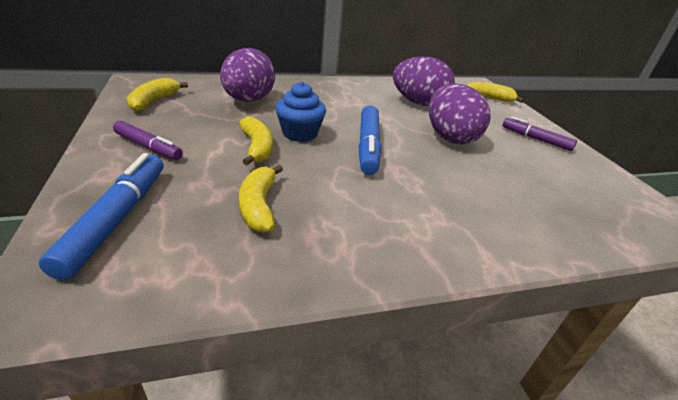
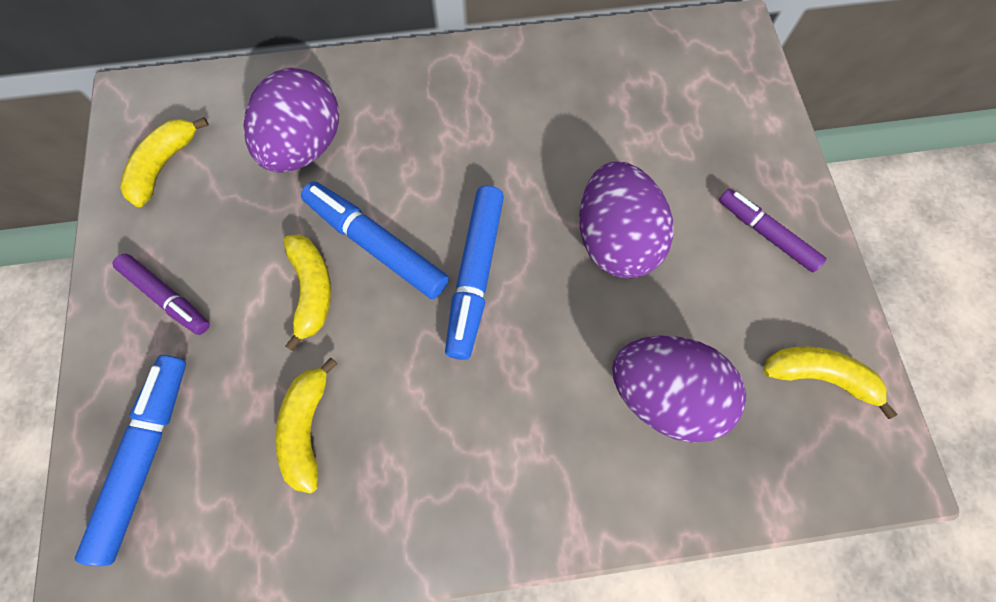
camera: 10 degrees right, 35 degrees up
blue cupcake [276,82,326,142] -> blue marker [301,181,449,299]
purple egg [393,56,455,106] -> purple egg moved to [612,336,746,443]
yellow banana [467,82,524,103] -> yellow banana moved to [763,346,898,419]

